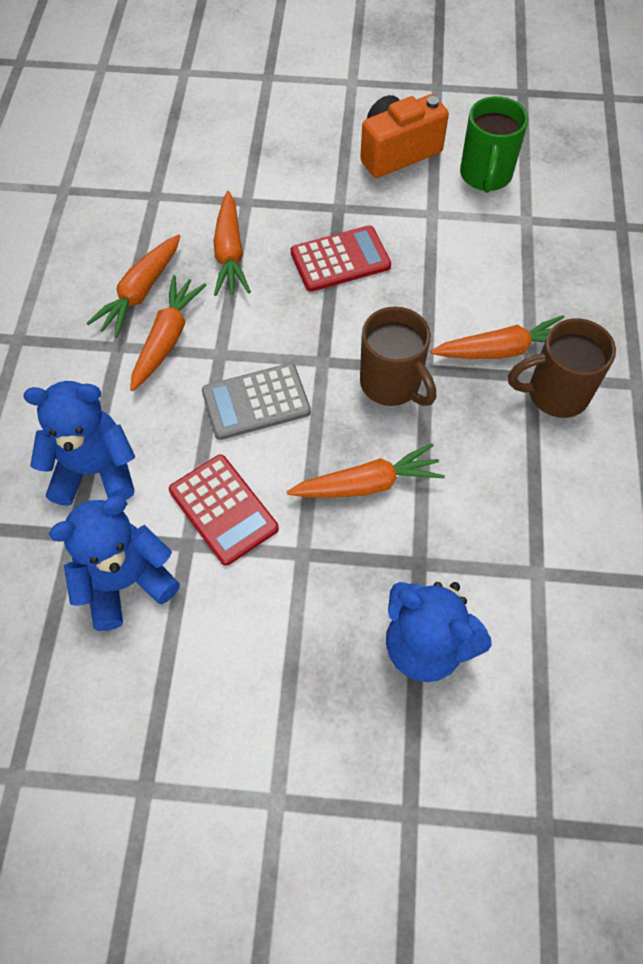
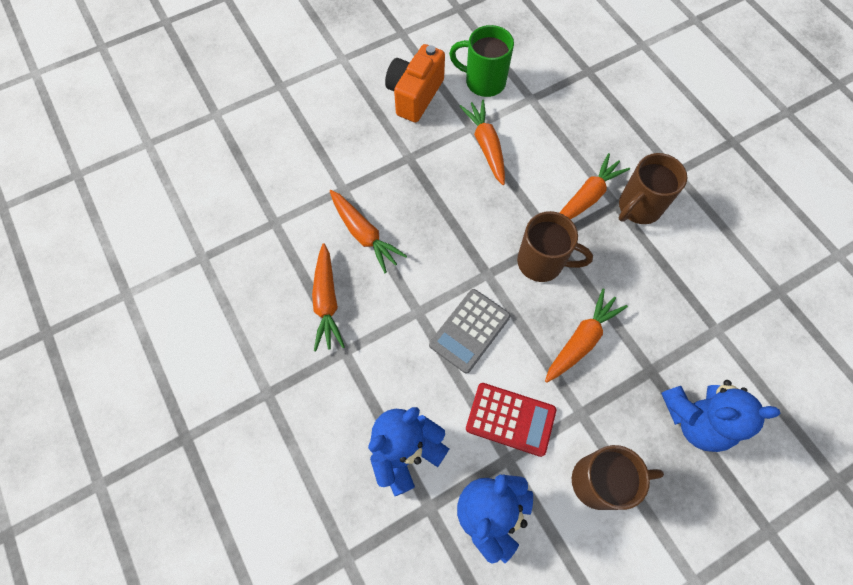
camera: 35 degrees left, 5 degrees up
orange carrot [130,275,206,391] -> orange carrot moved to [459,100,505,185]
red calculator [291,225,391,292] -> none
green mug [460,96,528,193] -> green mug turned 135 degrees clockwise [449,25,514,97]
none -> brown mug [572,445,664,510]

